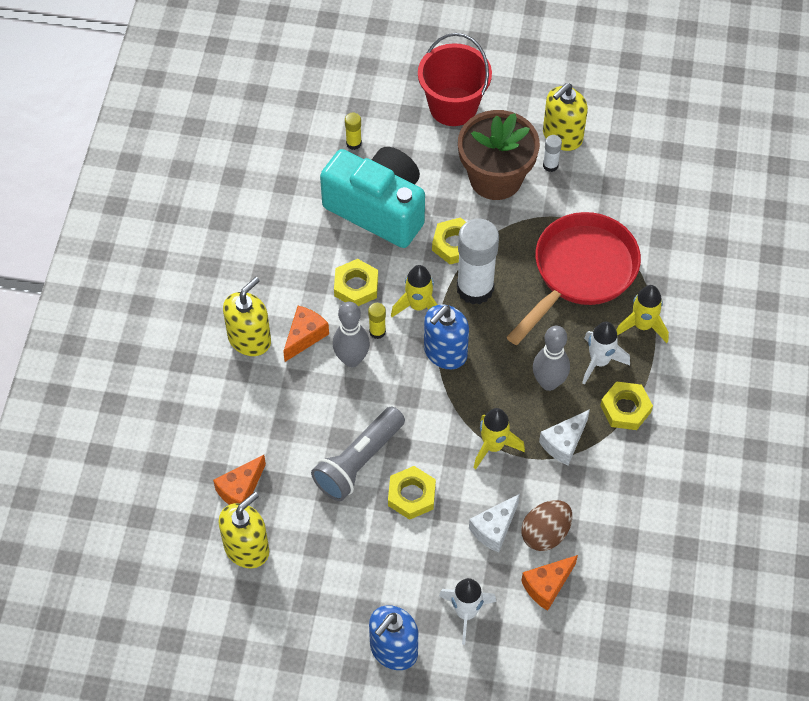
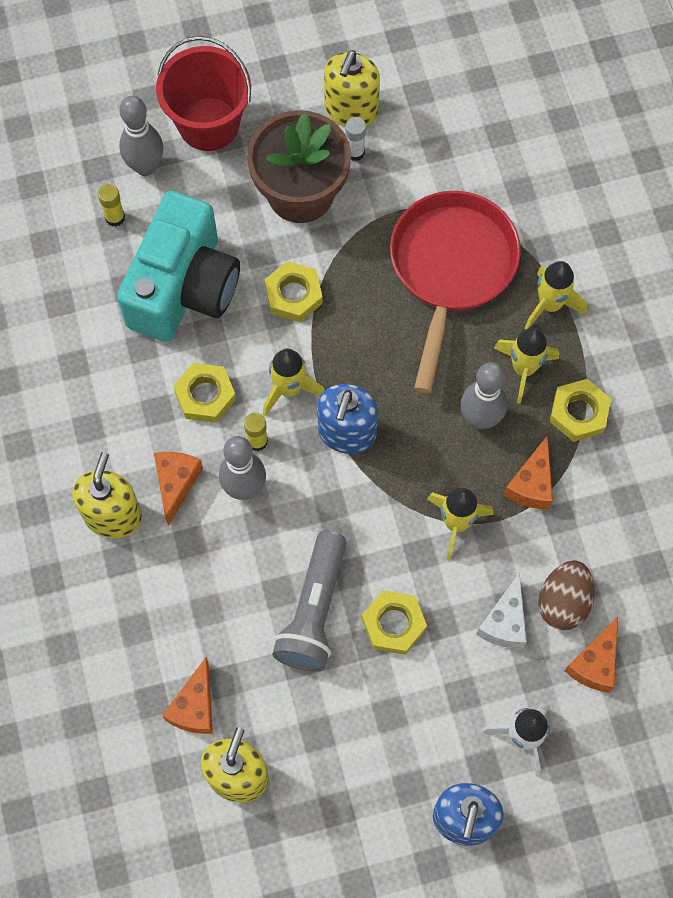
camera: 25 degrees left, 10 degrees up
turquoise camera [320,147,425,248] -> turquoise camera turned 105 degrees clockwise [117,191,240,342]
white glue stick [457,218,499,305] -> none
white cheese [539,409,590,465] -> orange cheese [504,435,553,509]
white rocket [582,322,630,385] -> yellow rocket [494,328,559,404]
none -> grey bowling pin [119,96,164,176]

